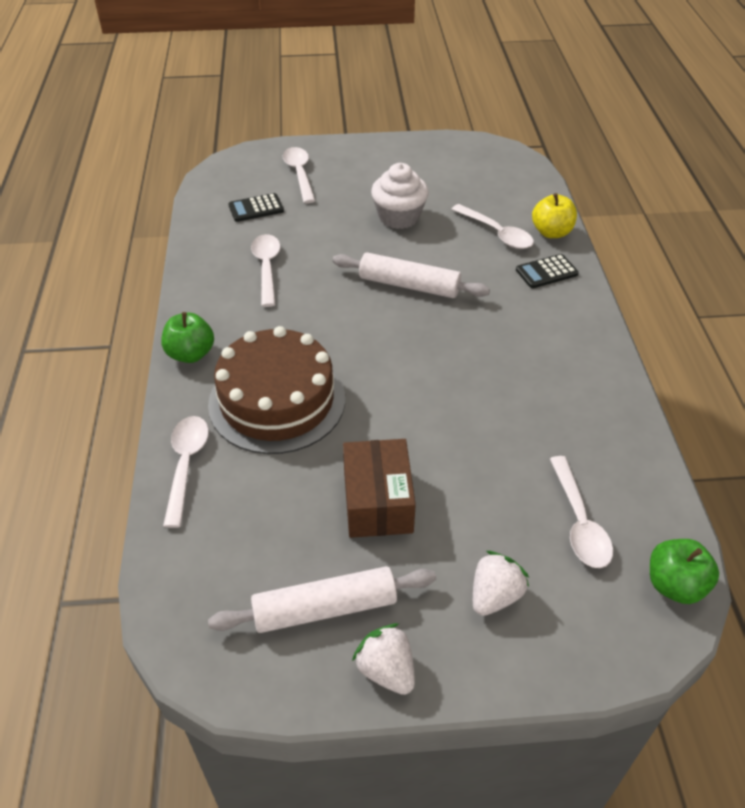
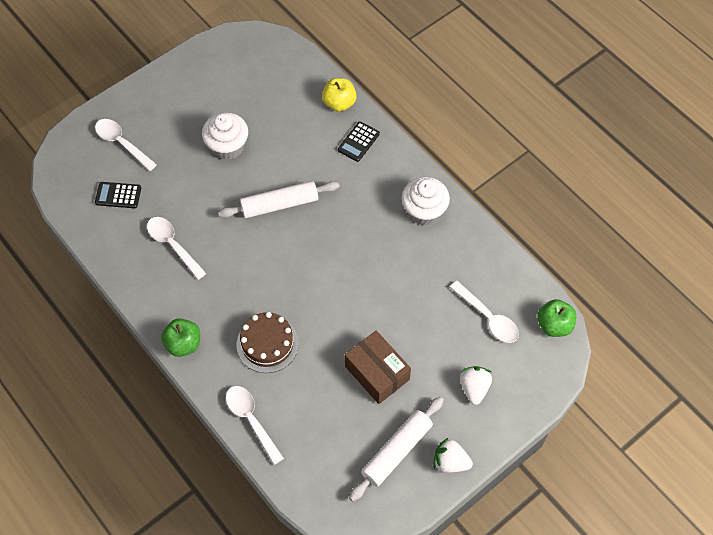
camera: 35 degrees left, 15 degrees up
brown cake [208,326,345,454] -> brown cake [237,312,299,373], size x0.64
black calculator [228,193,284,222] -> black calculator turned 60 degrees clockwise [95,182,141,208]
white spoon [451,204,534,249] -> none
none -> white cupcake [402,177,450,226]

